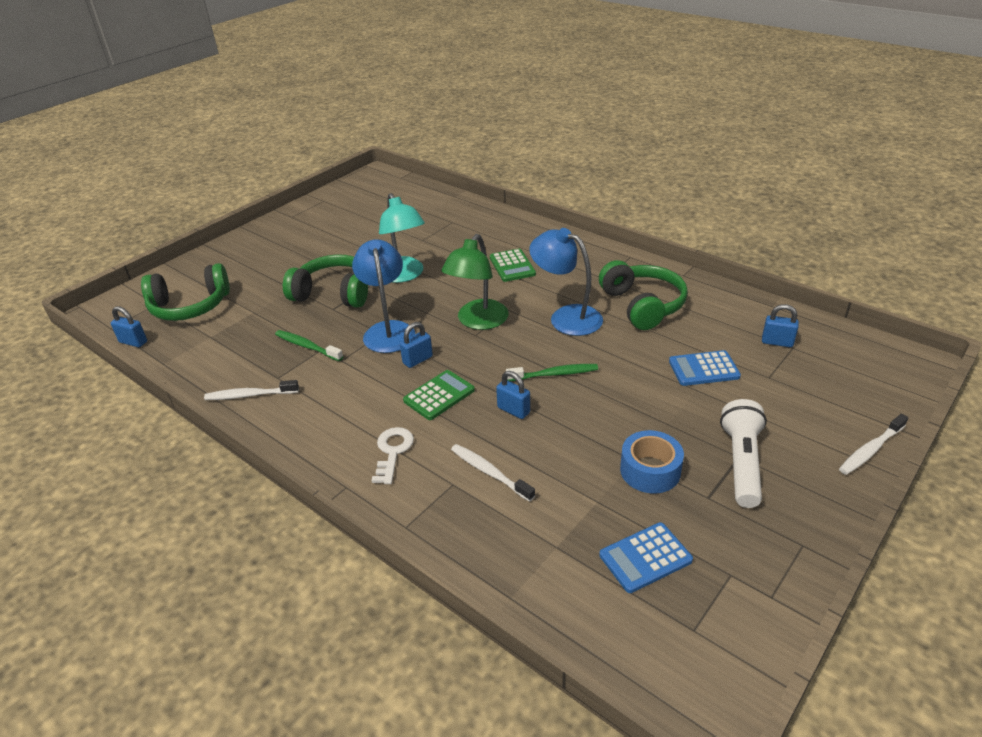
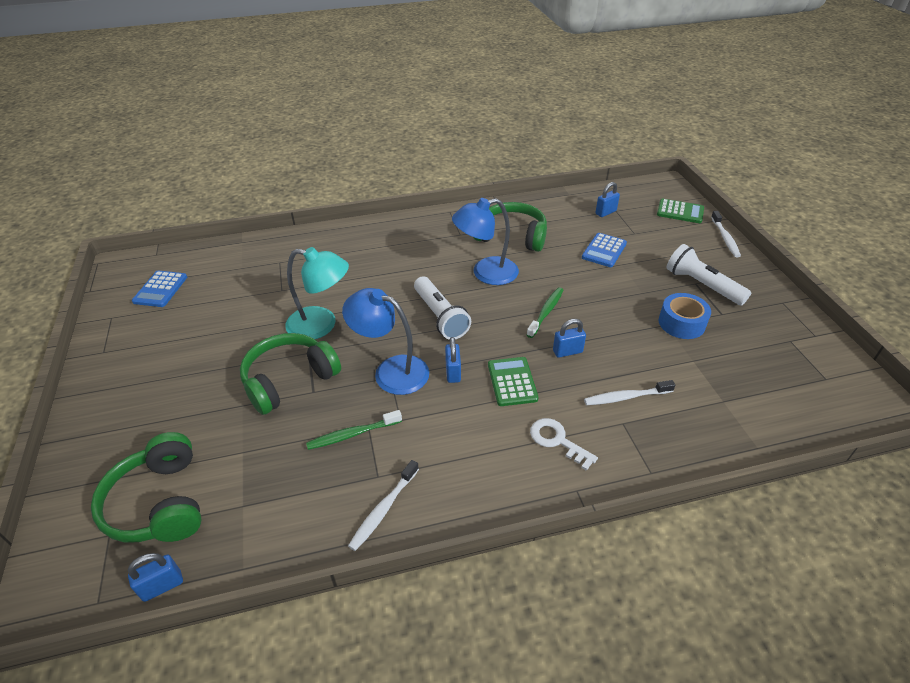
camera: 55 degrees left, 5 degrees up
green headphones [141,263,230,321] -> green headphones turned 135 degrees clockwise [91,432,201,542]
green lamp [441,234,509,330] -> white flashlight [414,277,471,340]
green calculator [490,249,536,282] -> green calculator moved to [657,198,704,223]
blue calculator [599,522,693,593] -> blue calculator moved to [132,271,187,307]

